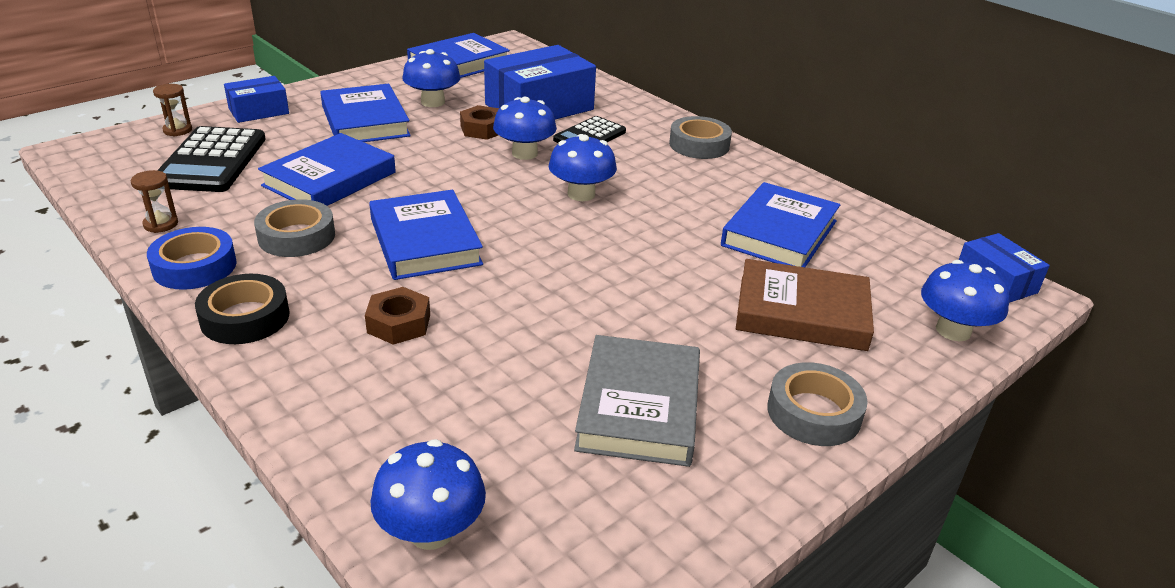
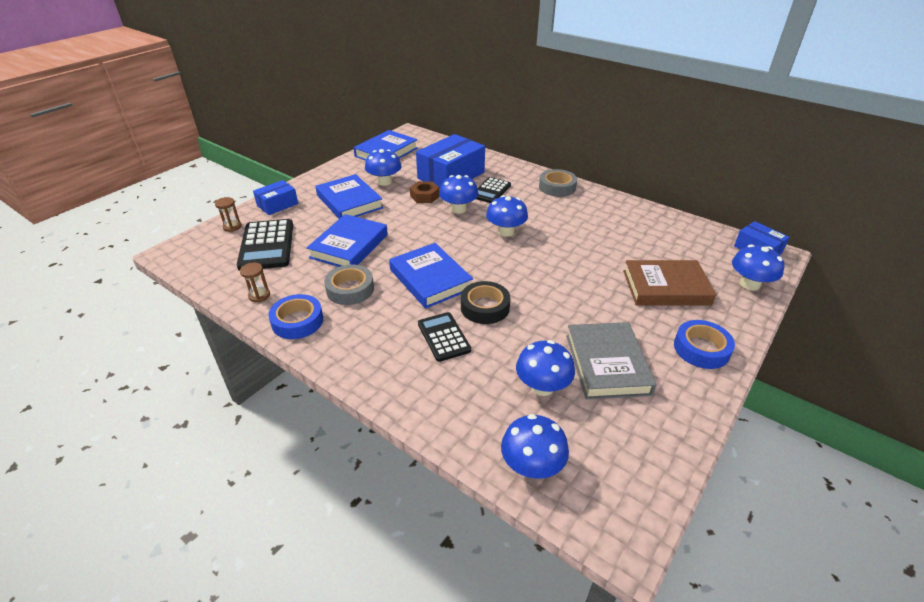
camera: 10 degrees left, 5 degrees up
black tape [195,274,290,344] -> black tape moved to [461,281,510,324]
brown nut [365,287,430,345] -> black calculator [418,312,471,362]
blue book [721,182,840,267] -> none
grey tape [767,362,868,446] -> blue tape [674,320,735,369]
none -> blue mushroom [516,340,575,396]

